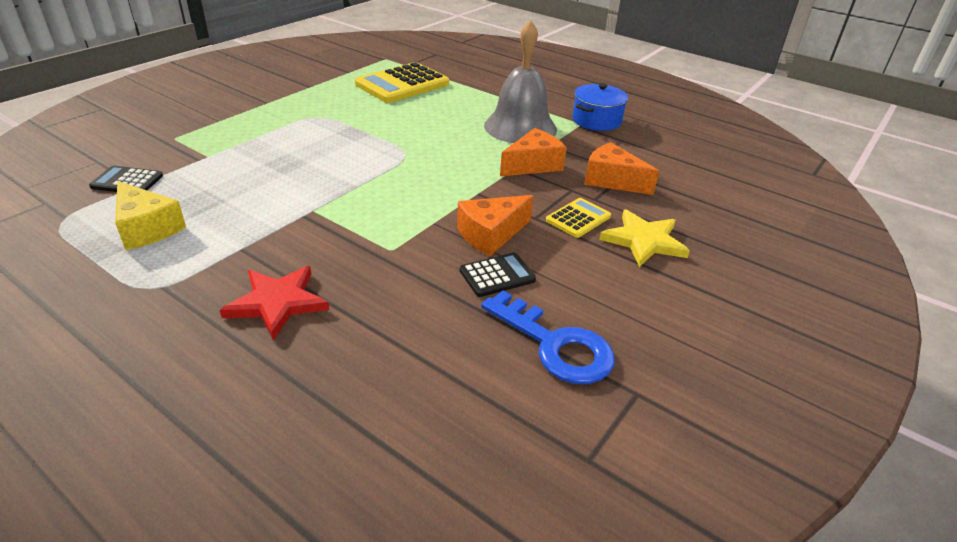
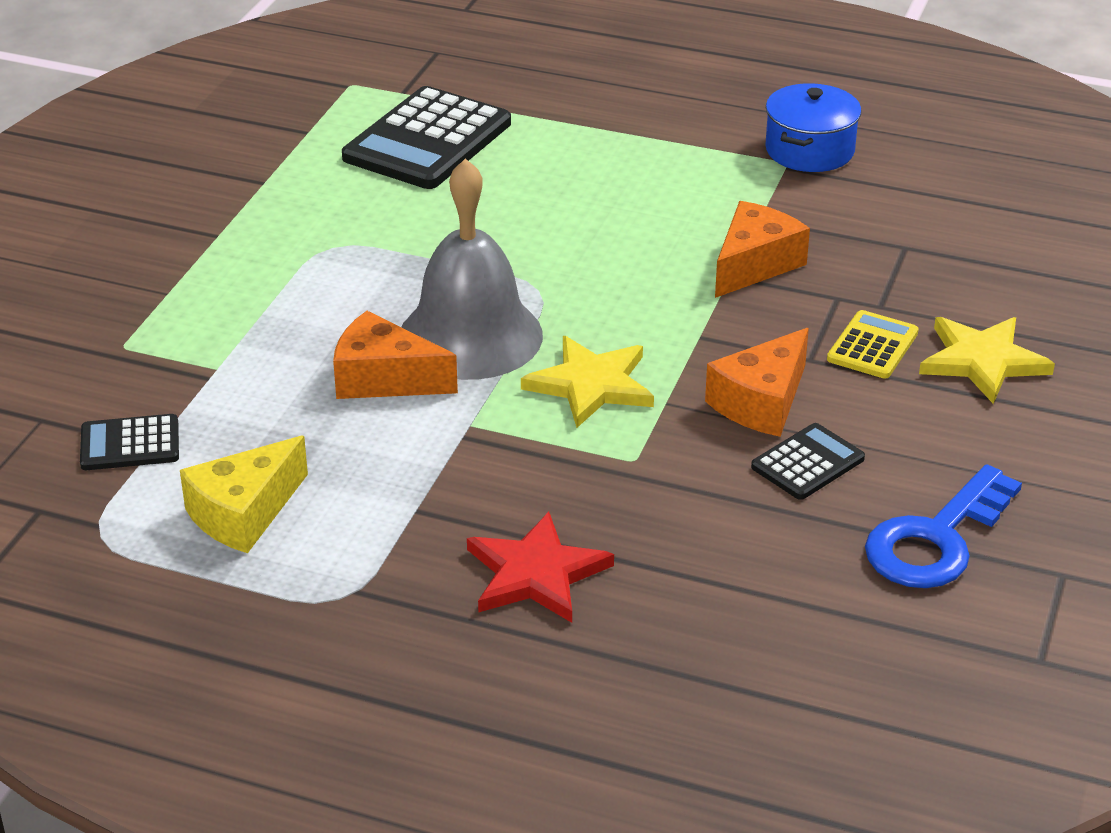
camera: 15 degrees left, 0 degrees up
yellow cheese [115,181,186,250] -> yellow cheese turned 105 degrees clockwise [180,436,308,553]
yellow calculator [355,62,449,103] -> black calculator [342,86,511,189]
blue key [481,290,615,384] -> blue key turned 105 degrees clockwise [865,464,1022,588]
grey bell [484,20,557,143] -> grey bell moved to [402,158,543,380]
orange cheese [584,142,659,195] -> orange cheese moved to [333,311,458,399]
none -> yellow star [521,336,654,428]

